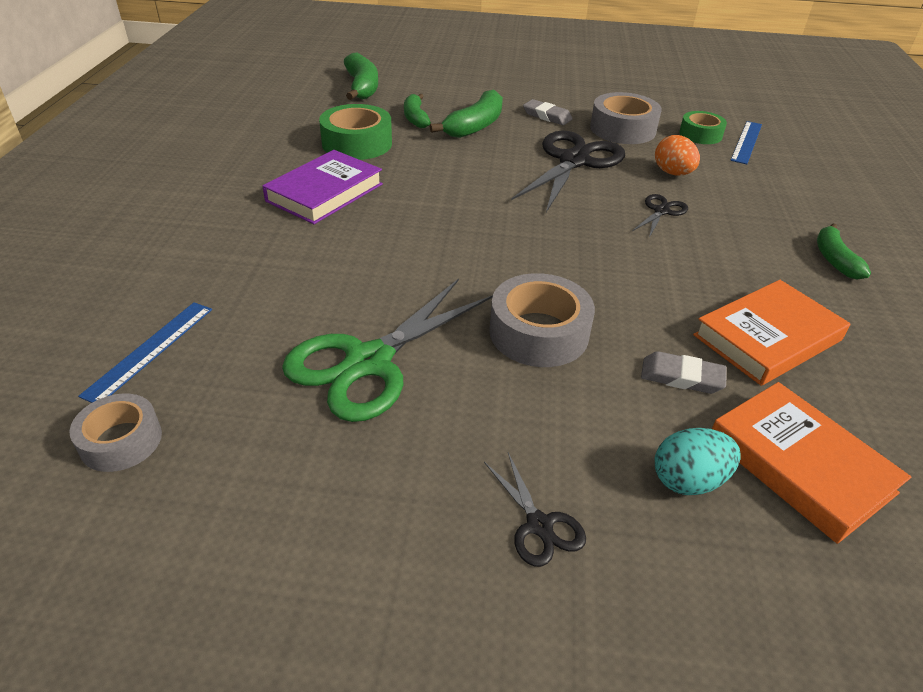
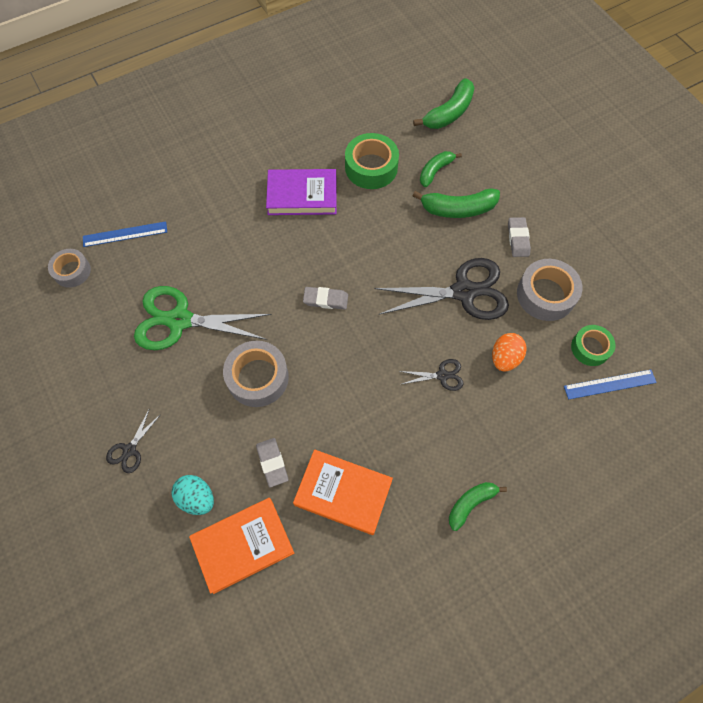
camera: 55 degrees right, 25 degrees up
orange book [712,382,911,544] -> orange book turned 45 degrees clockwise [189,498,294,594]
none -> grey eraser [303,287,348,309]

